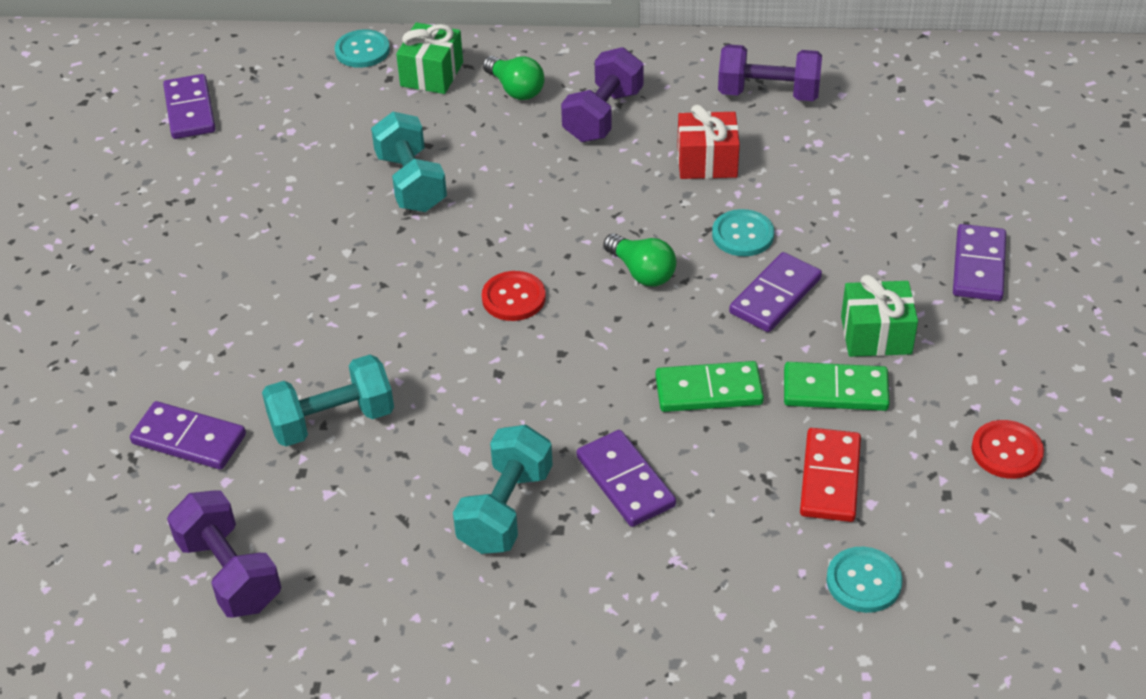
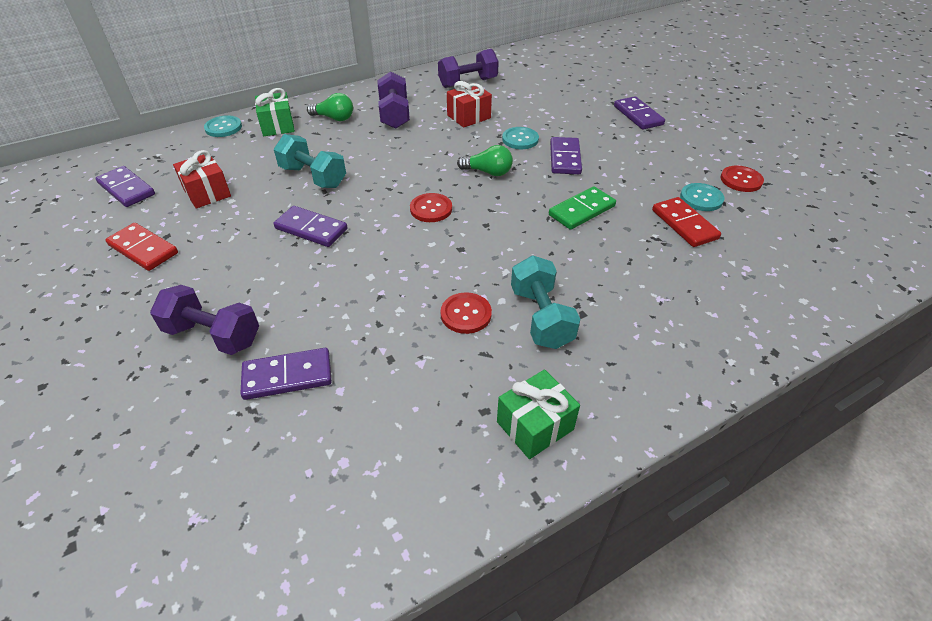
camera: 35 degrees left, 0 degrees up
purple dumbbell [167,490,281,618] -> purple dumbbell moved to [150,285,259,355]
turquoise dumbbell [262,355,394,447] -> none
purple domino [576,430,676,527] -> purple domino moved to [274,206,347,247]
green domino [784,362,890,411] -> none
turquoise button [826,547,903,613] -> turquoise button moved to [680,183,724,211]
green gift [841,275,918,357] -> green gift moved to [497,369,580,459]
none -> red domino [105,223,178,271]
none -> red gift [173,150,231,209]
none -> red button [440,292,492,334]

